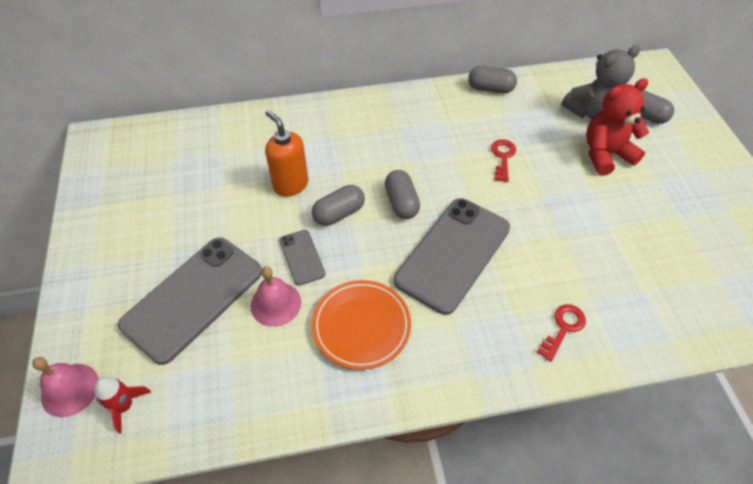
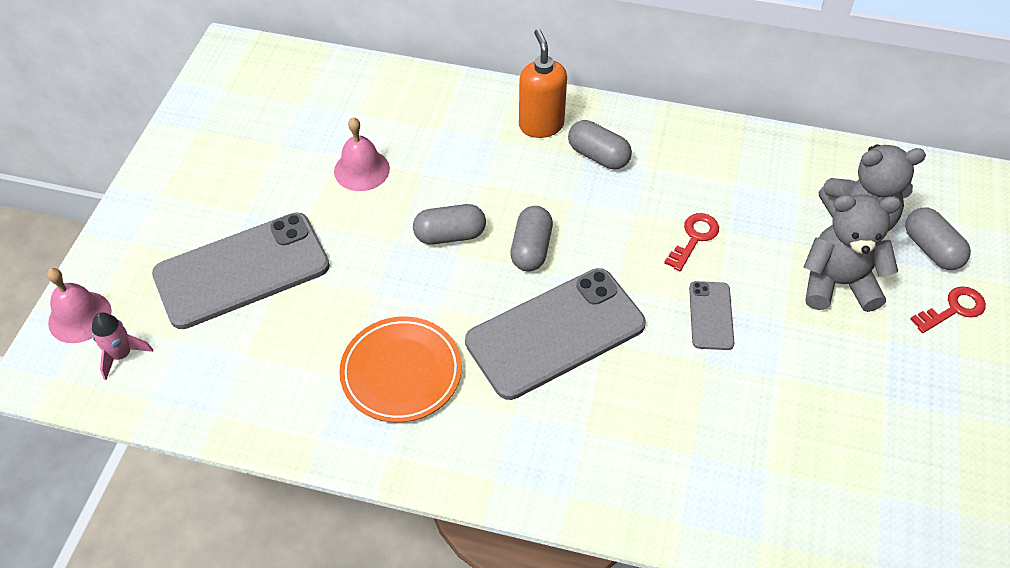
camera: 25 degrees right, 0 degrees up
red rocket [95,377,151,434] -> pink rocket [92,312,153,380]
pink bell [251,266,301,327] -> pink bell moved to [334,117,390,191]
orange soap dispenser [265,110,308,197] -> orange soap dispenser moved to [519,29,567,138]
grey phone [279,230,325,286] -> grey phone moved to [689,281,734,350]
grey capsule [468,66,517,93] -> grey capsule moved to [568,120,632,169]
red key [537,304,586,362] -> red key moved to [911,286,986,333]
red teddy bear [586,78,649,176] -> grey teddy bear [804,194,901,312]

